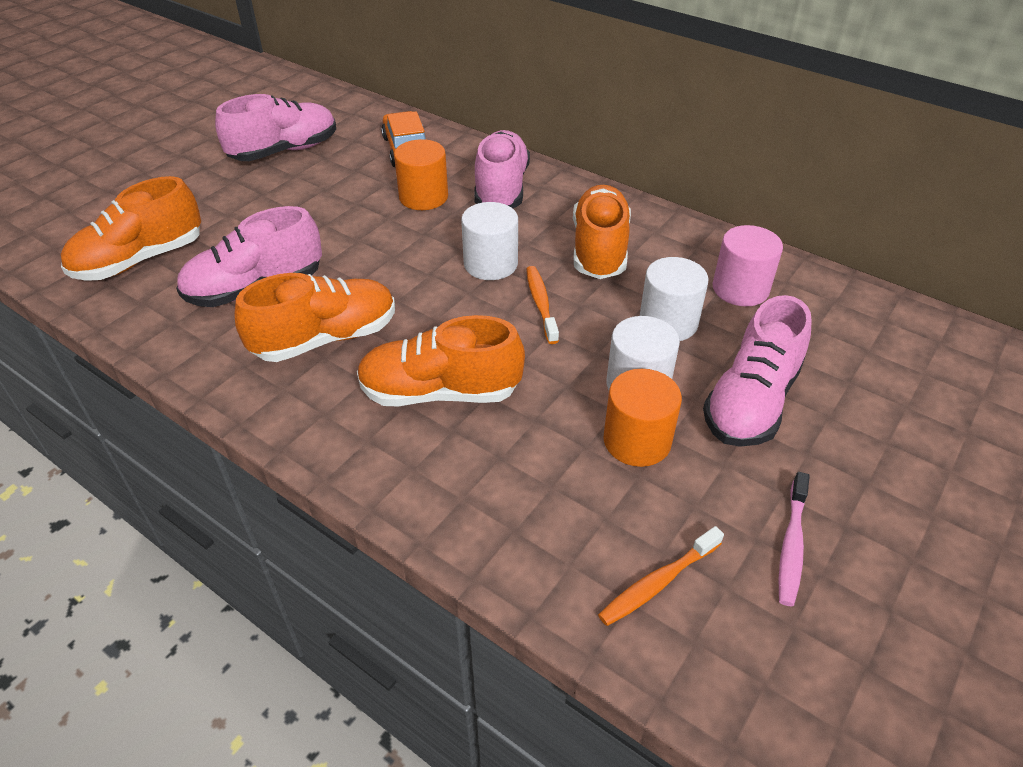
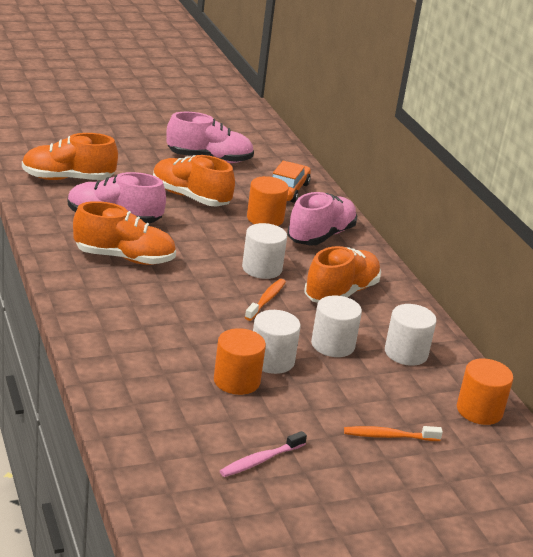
camera: 30 degrees right, 15 degrees down
orange shoe [357,315,525,406] -> orange shoe moved to [153,155,235,206]
orange toothbrush [598,526,724,626] -> orange toothbrush moved to [344,426,443,441]
pink shoe [703,295,812,447] -> none
pink cylinder [713,225,783,306] -> white cylinder [385,304,437,366]
none -> orange cylinder [457,358,513,425]

